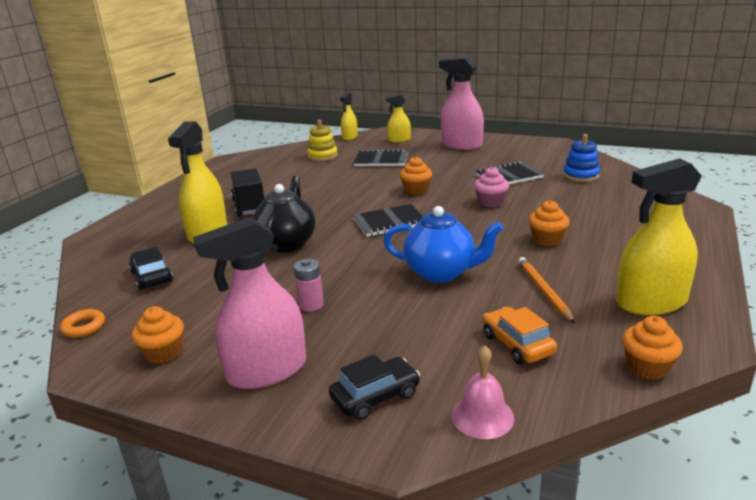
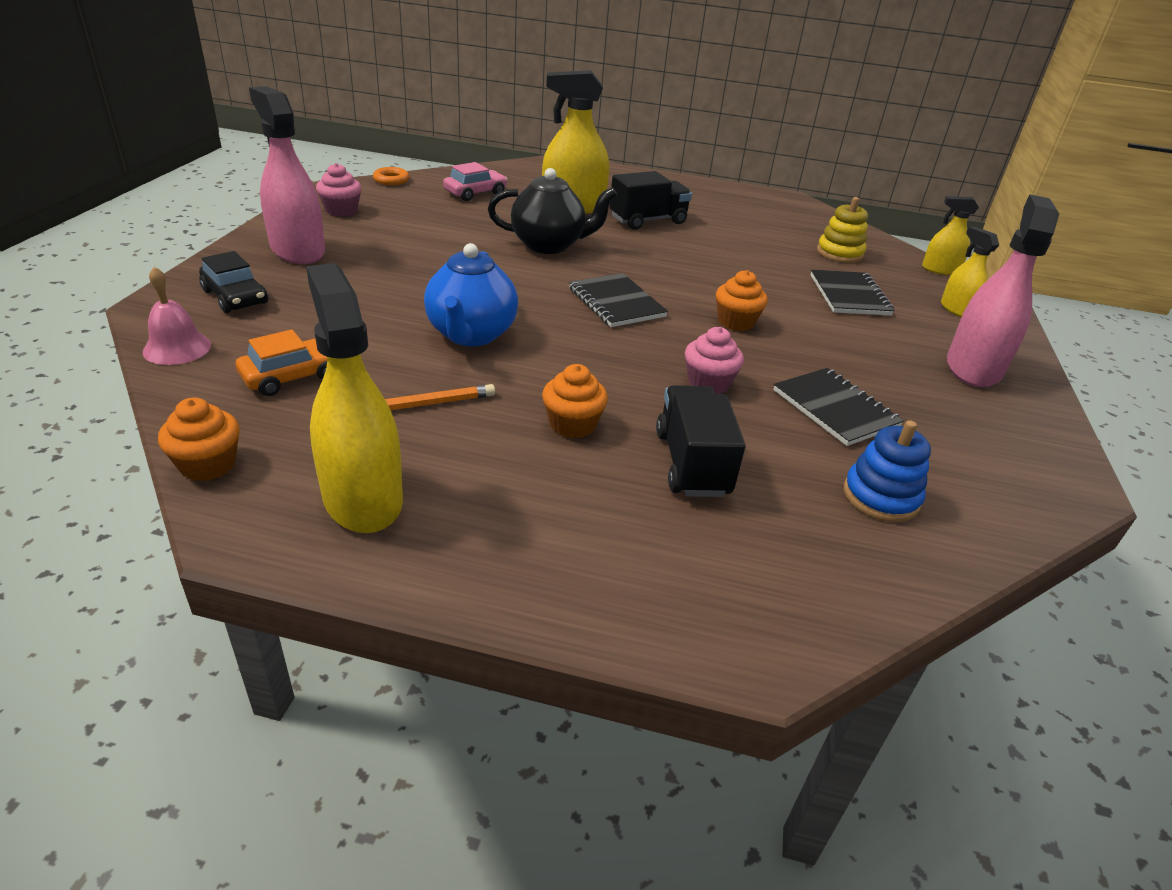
camera: 75 degrees right, 10 degrees up
black car [129,247,173,290] -> pink car [443,162,507,201]
orange cupcake [131,306,184,364] -> pink cupcake [316,163,362,217]
pink battery [293,259,324,311] -> none
none -> black truck [656,385,746,497]

